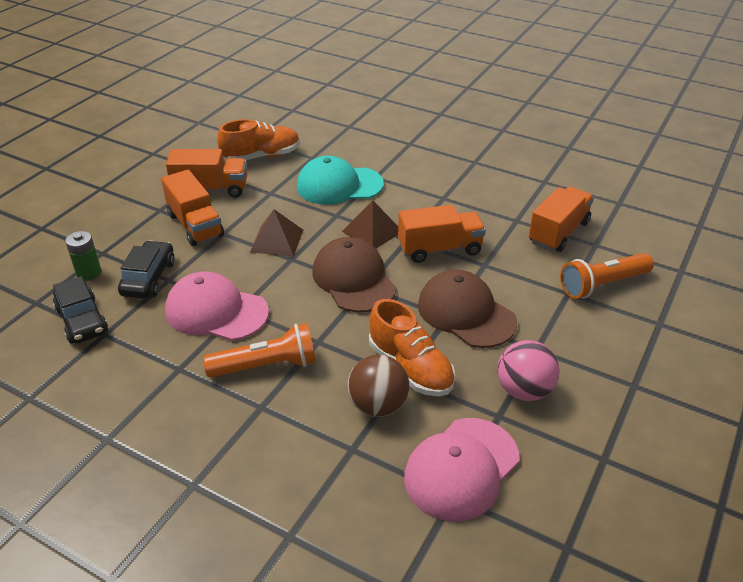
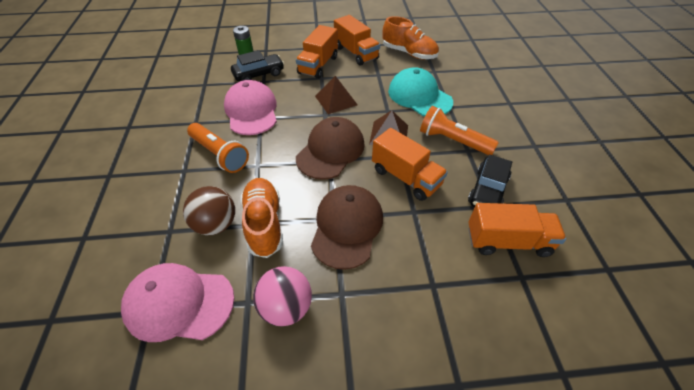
camera: 55 degrees right, 10 degrees up
black car [53,276,108,343] -> black car moved to [468,155,512,207]
orange shoe [369,299,455,396] -> orange shoe turned 150 degrees clockwise [241,178,283,258]
orange flashlight [560,253,654,299] -> orange flashlight moved to [420,106,499,155]

